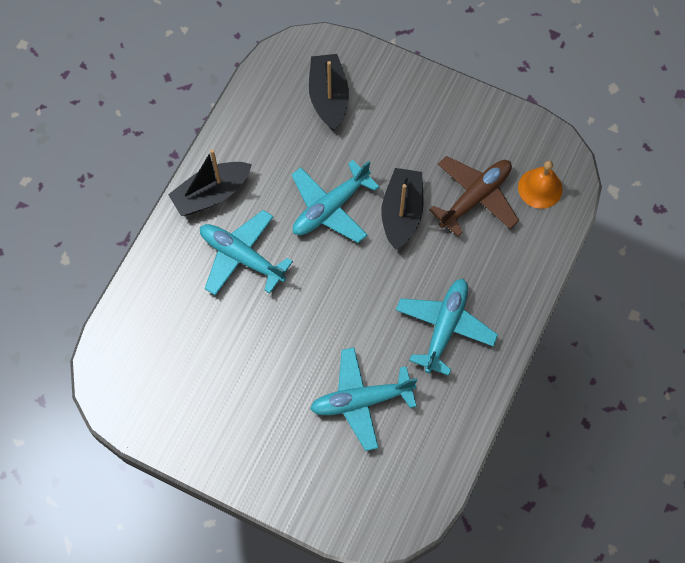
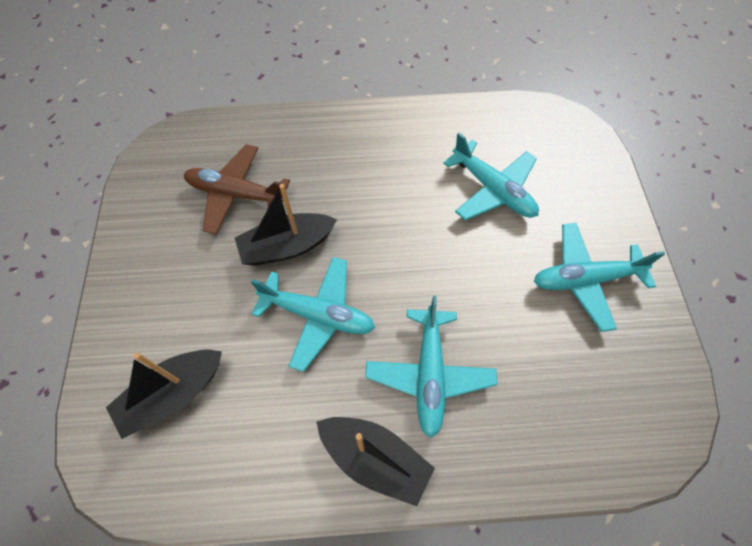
camera: 120 degrees left, 5 degrees down
turquoise plane [396,279,498,376] -> turquoise plane moved to [534,223,665,332]
orange bell [518,161,563,209] -> none

